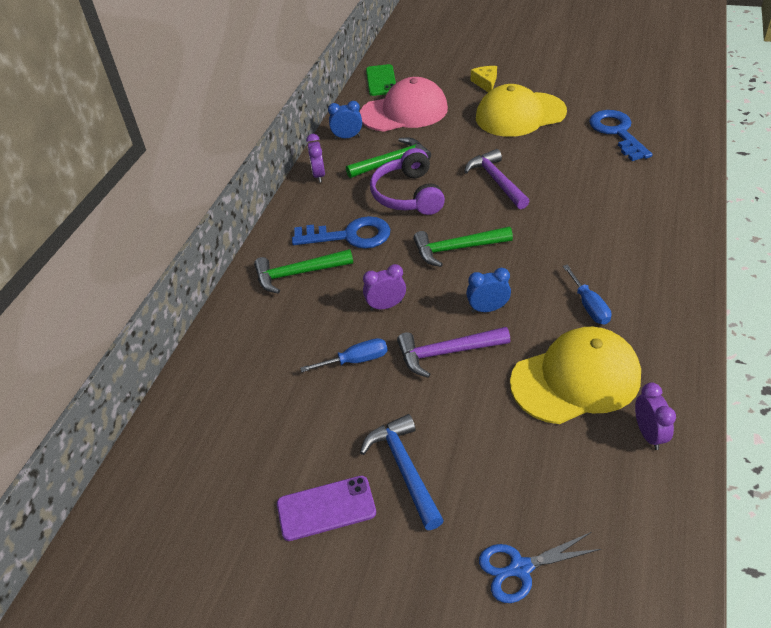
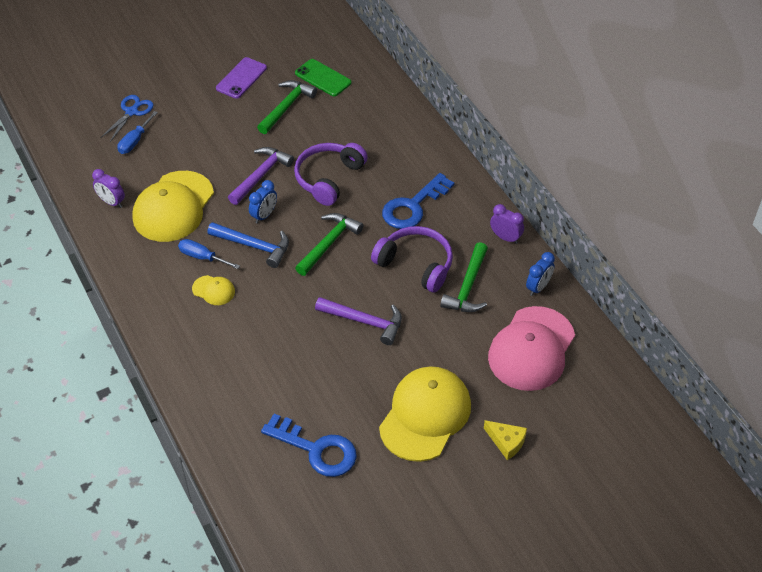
camera: 130 degrees right, 5 degrees up
green hammer [254,249,353,294] -> green hammer moved to [257,80,317,134]
blue screwdriver [300,338,388,372] -> blue screwdriver moved to [117,111,158,154]
blue hammer [360,414,444,530] -> blue hammer moved to [208,222,289,268]
purple clock [363,264,406,311] -> purple headphones [294,143,368,206]
green phone [366,64,396,96] -> green phone moved to [295,59,351,96]
none -> yellow cap [192,275,235,305]

